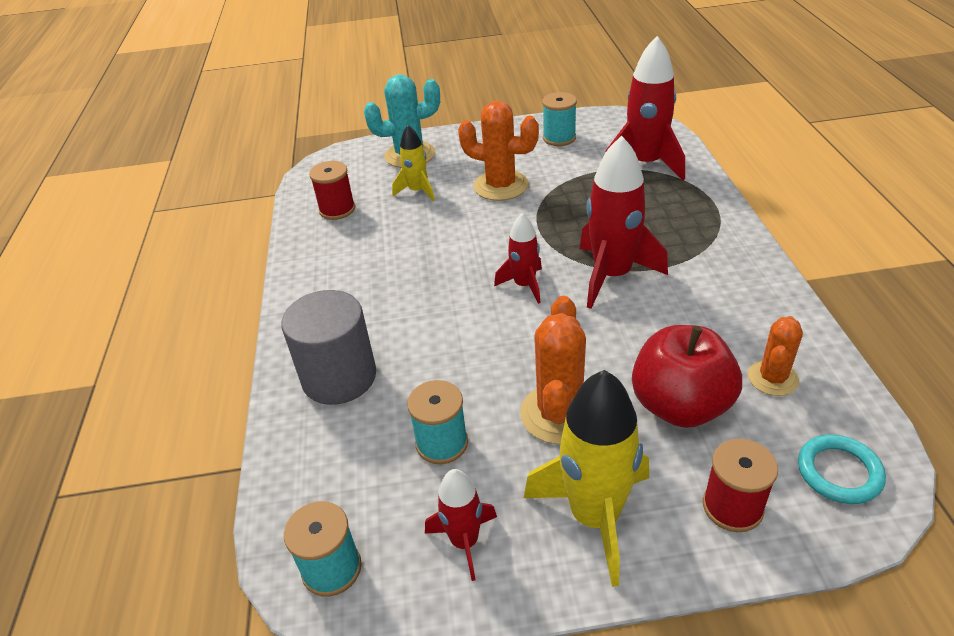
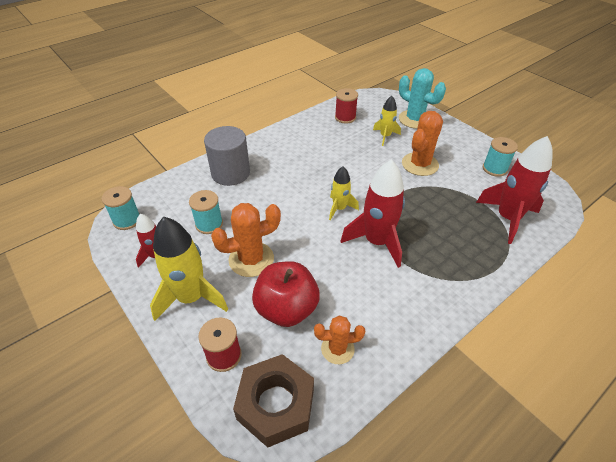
camera: 55 degrees right, 5 degrees up
orange cactus [458,101,539,201] -> orange cactus turned 45 degrees clockwise [402,111,443,176]
red rocket [494,213,542,304] -> yellow rocket [329,166,359,220]
turquoise ring [798,434,886,504] -> brown nut [233,354,314,447]

